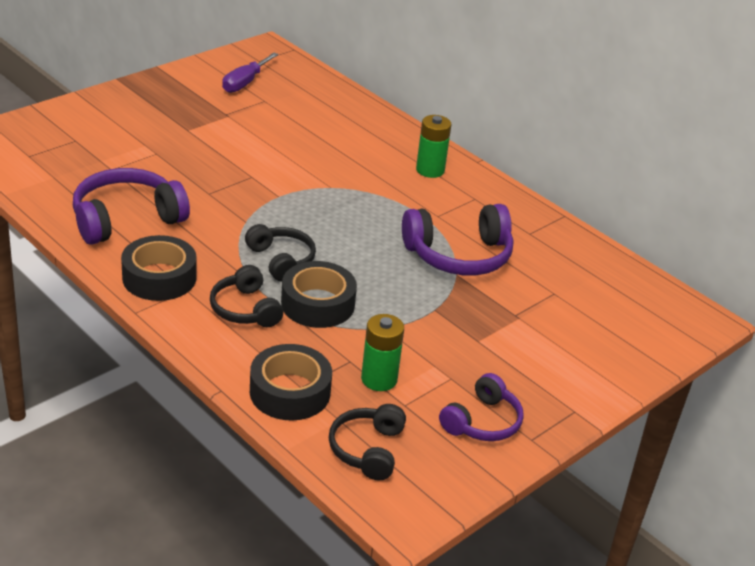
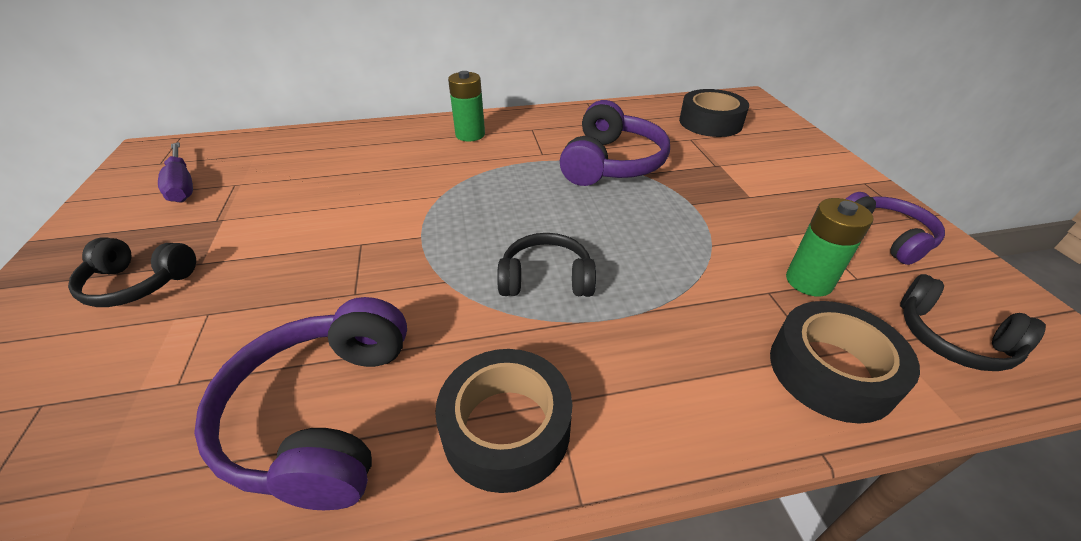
camera: 55 degrees left, 5 degrees up
black headphones [210,265,283,327] -> black headphones moved to [68,237,196,307]
black tape [281,261,357,328] -> black tape moved to [679,89,749,137]

